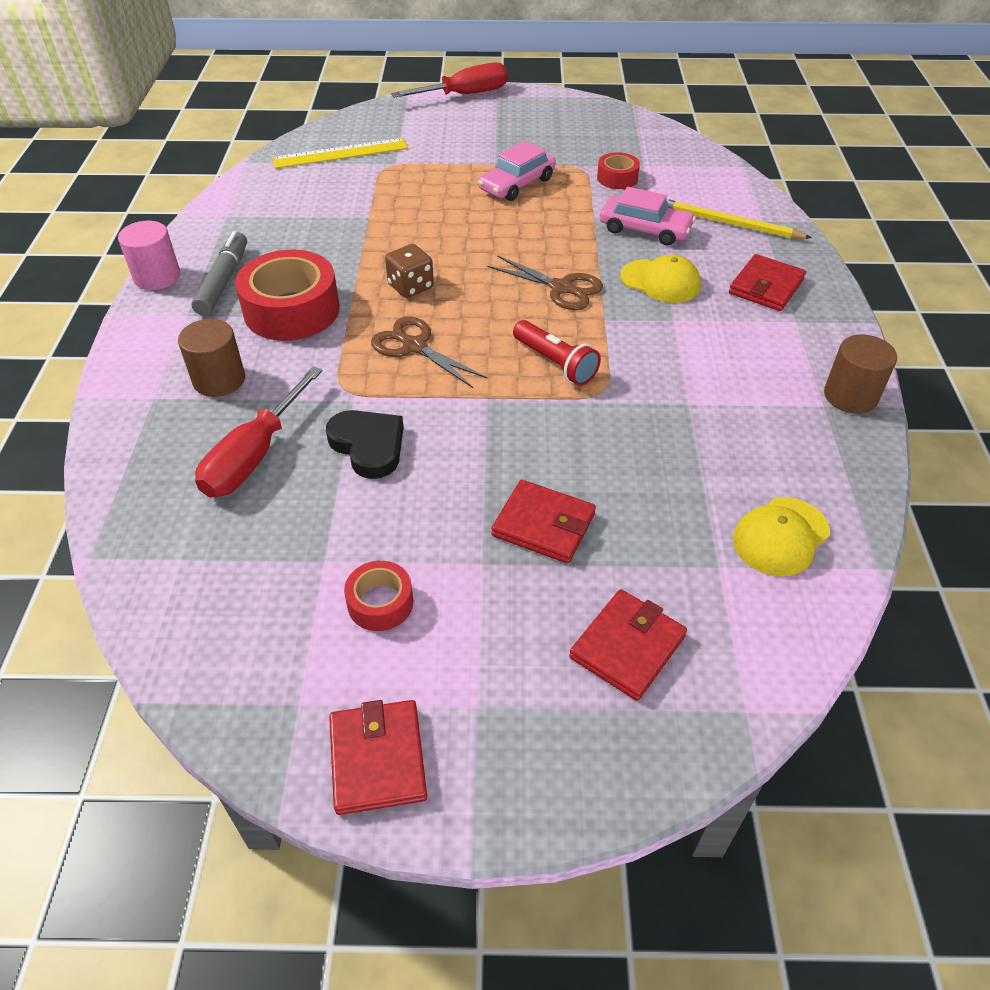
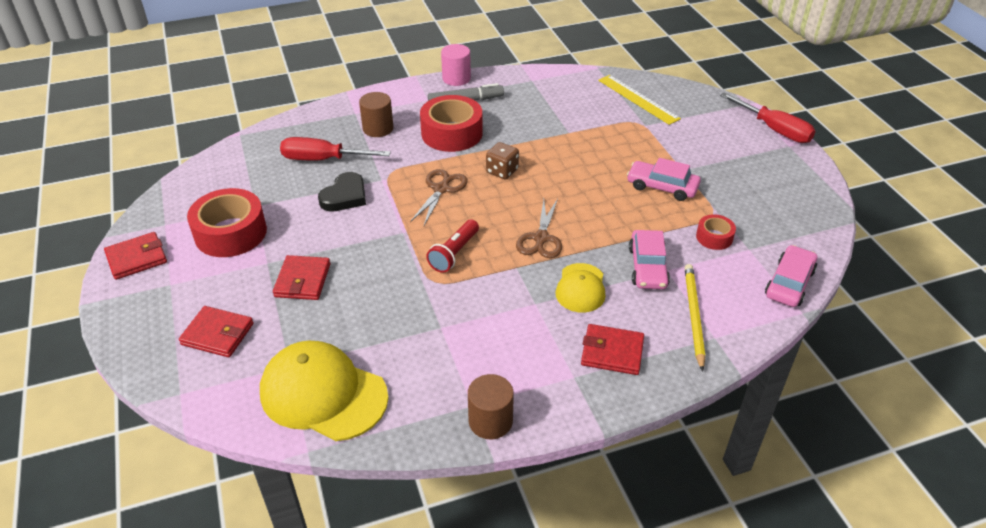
camera: 70 degrees right, 5 degrees down
red tape [344,561,413,631] -> red tape [187,188,267,257], size x1.96
yellow cap [733,497,830,576] -> yellow cap [260,341,388,441], size x1.76
none -> pink car [765,245,817,307]

